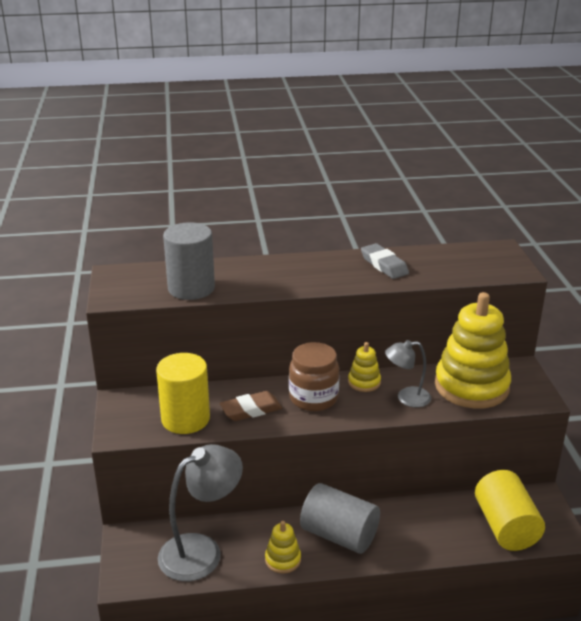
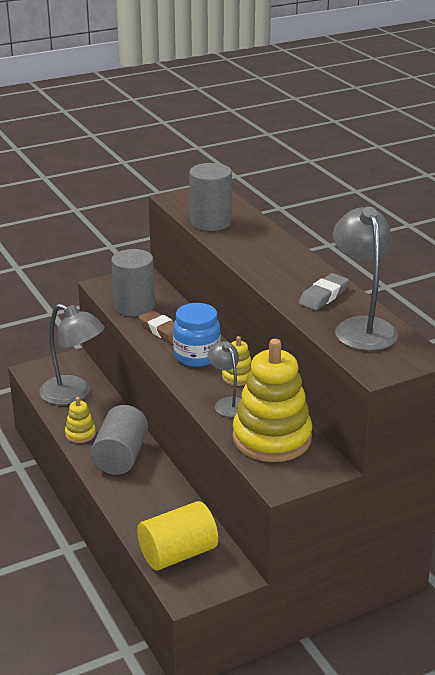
camera: 70 degrees right, 0 degrees up
yellow cylinder [156,353,210,434] -> grey cylinder [111,249,155,316]
brown jar [289,342,340,411] -> blue jar [173,303,220,367]
none -> grey lamp [333,207,398,351]

